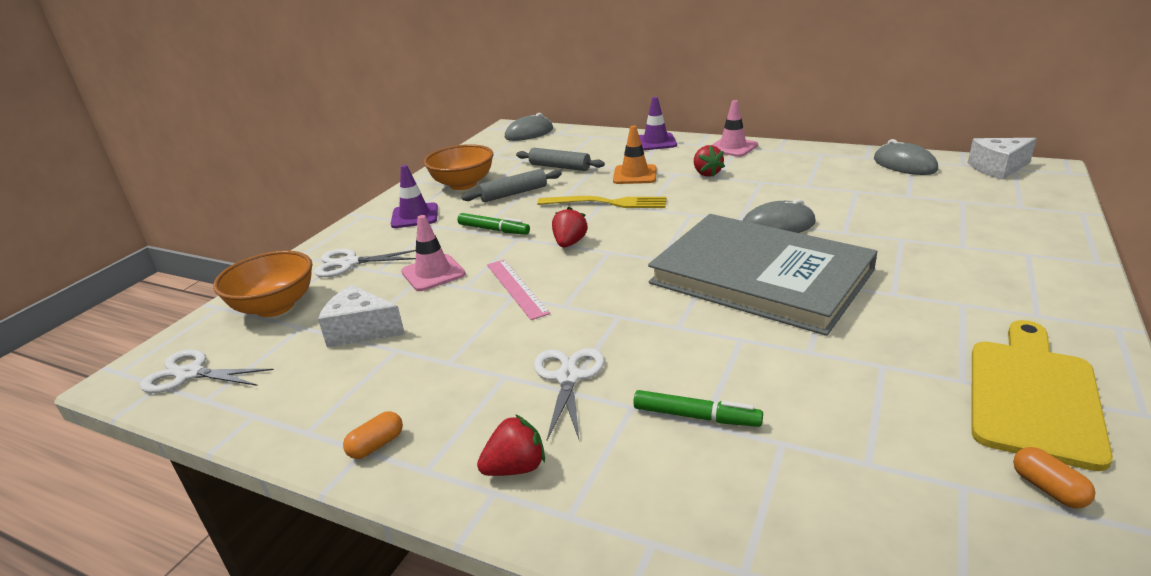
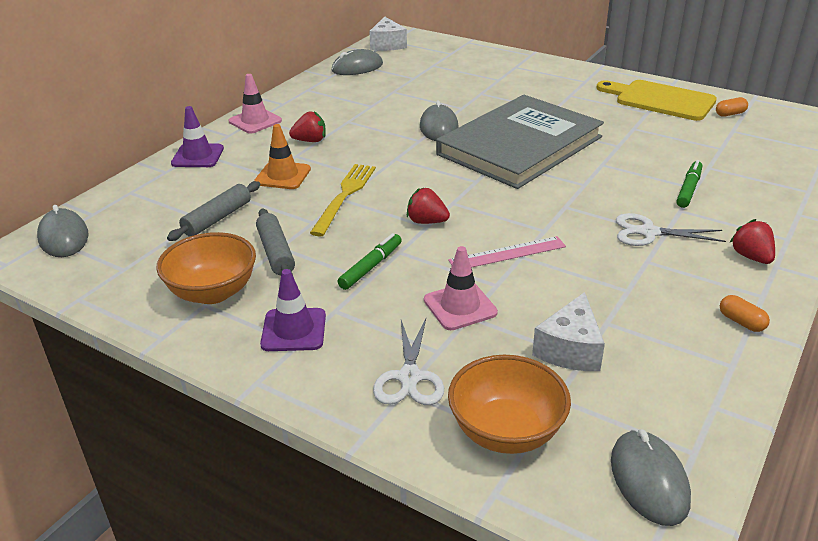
camera: 85 degrees left, 5 degrees up
white scissors [140,349,274,393] -> grey mouse [611,429,691,526]

